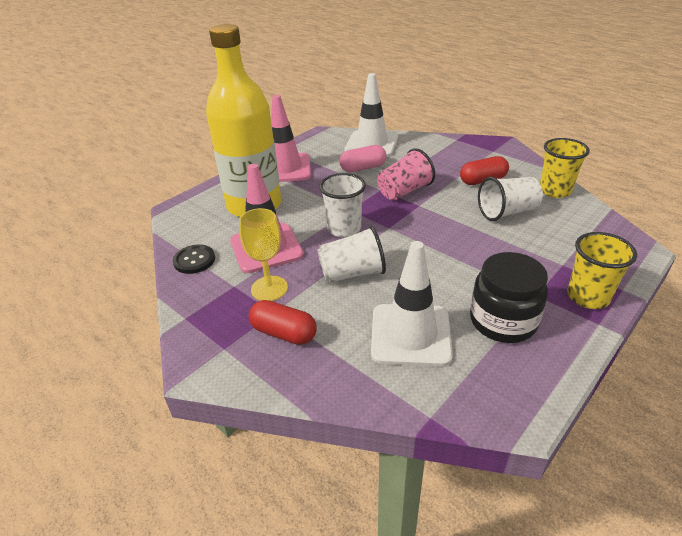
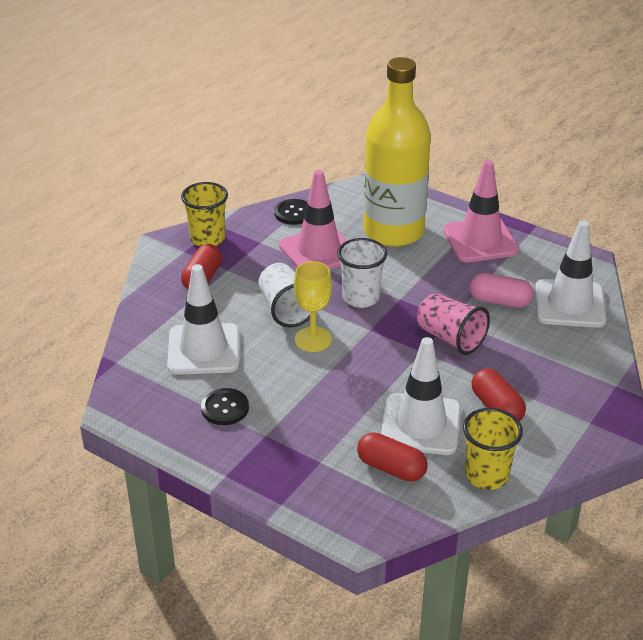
camera: 80 degrees right, 0 degrees up
yellow goblet [239,208,288,301] -> yellow goblet moved to [294,261,332,352]
pink capsule [339,145,386,172] -> pink capsule turned 45 degrees counterclockwise [469,273,534,308]
black jar [470,252,548,343] -> black button [201,388,249,425]
white cup [478,177,543,221] -> white traffic cone [381,337,461,455]
yellow cup [567,232,637,309] -> yellow cup moved to [181,182,228,247]
none -> red capsule [357,432,427,482]

